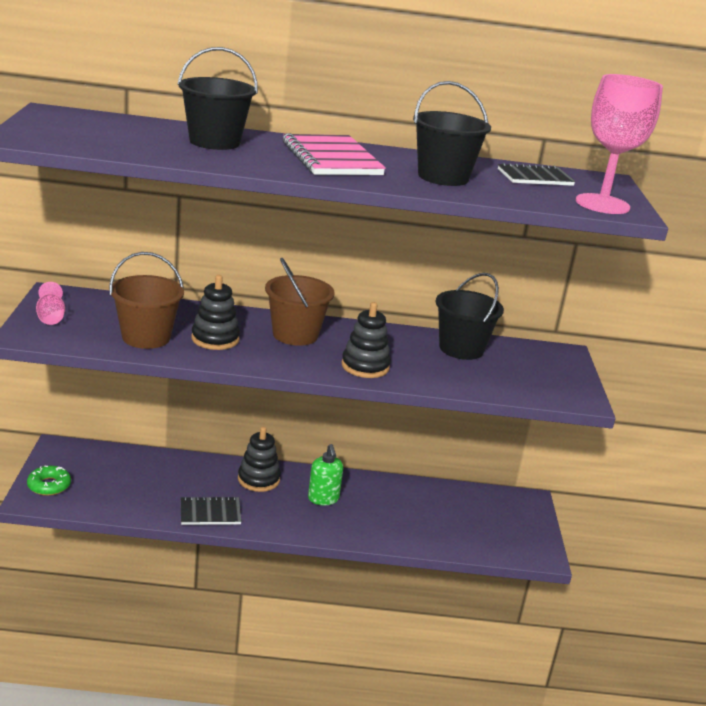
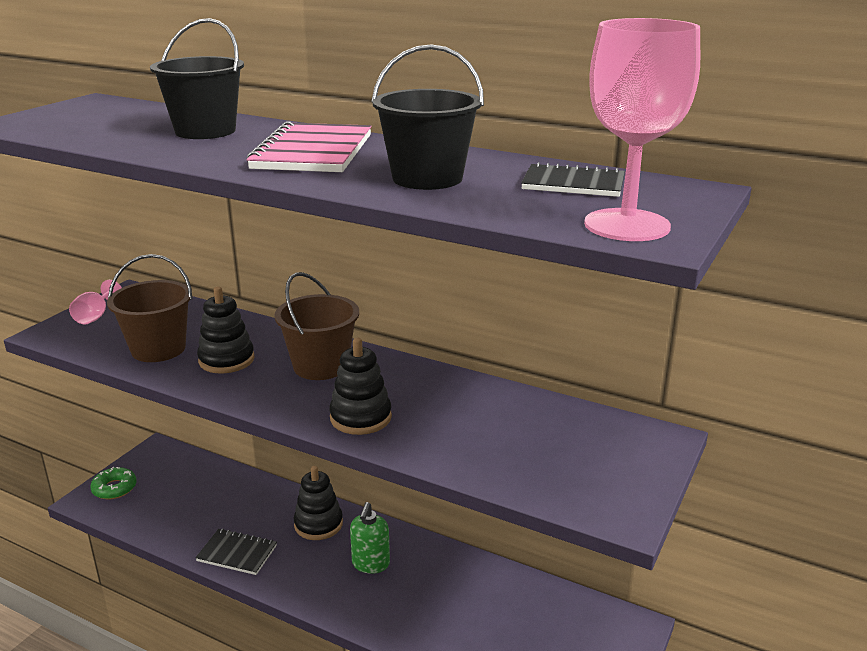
camera: 30 degrees right, 0 degrees up
black bucket [436,273,504,360] -> none

